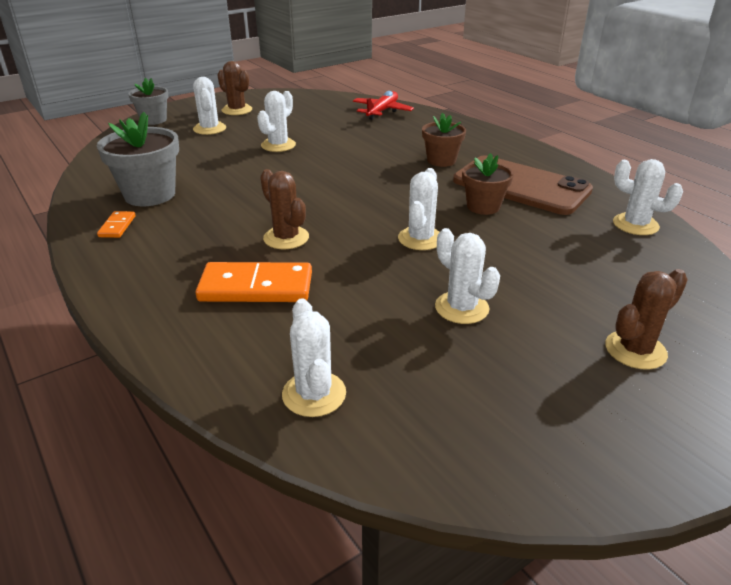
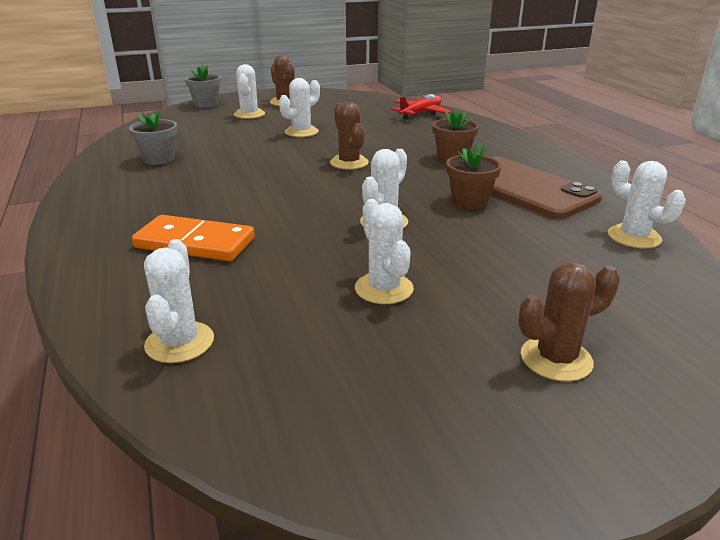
camera: 15 degrees right, 5 degrees down
grey flower pot [97,112,179,206] -> grey flower pot [129,110,178,165], size x0.64
orange domino [97,211,135,238] -> none
brown cactus [260,169,309,249] -> brown cactus moved to [330,102,369,169]

